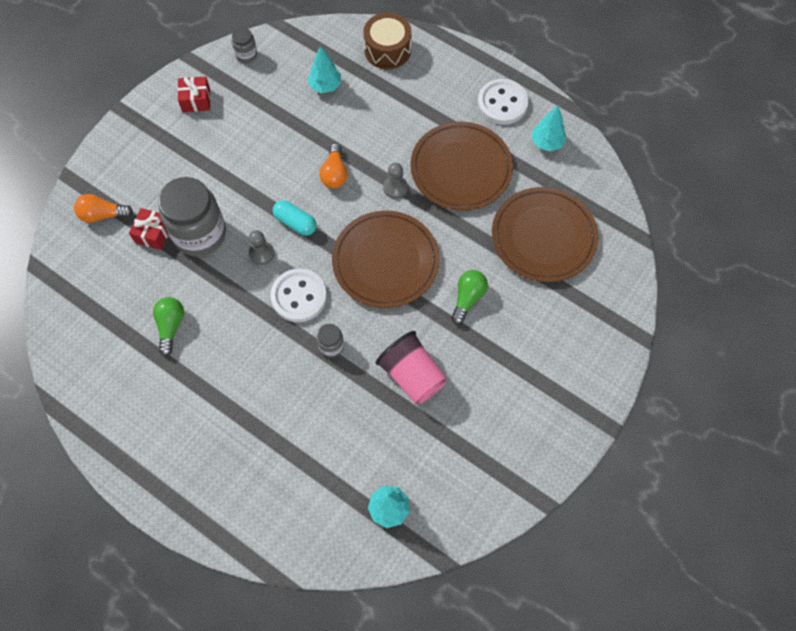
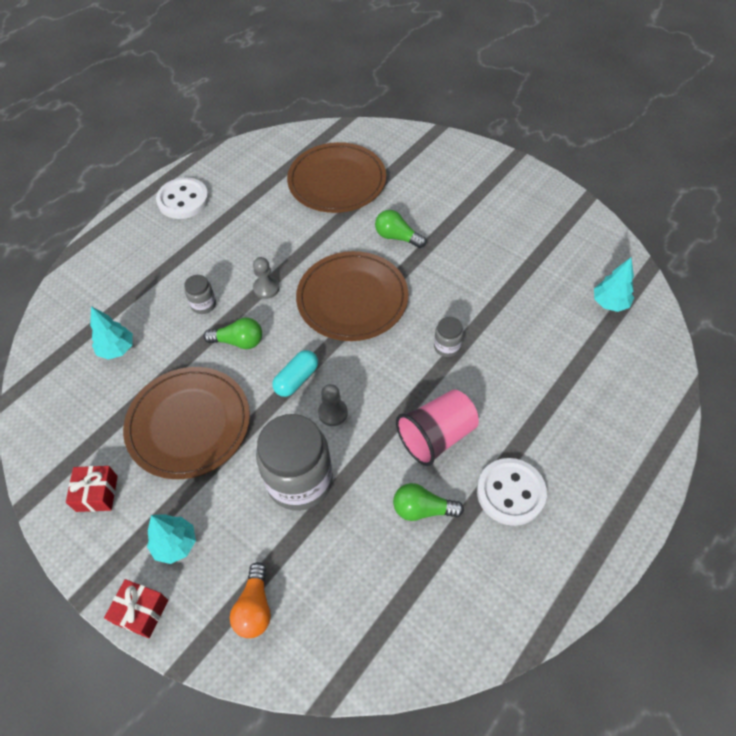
camera: 85 degrees left, 10 degrees down
red gift [129,208,168,250] -> red gift moved to [104,579,168,638]
grey jar [232,27,257,63] -> grey jar moved to [184,275,216,314]
white button [270,268,327,322] -> white button moved to [477,458,547,526]
orange light bulb [319,143,348,188] -> green light bulb [204,318,262,349]
brown drum [363,13,412,69] -> none
pink cup [376,331,447,404] -> pink cup moved to [396,390,479,466]
brown plate [410,122,513,210] -> brown plate moved to [123,367,250,479]
turquoise tree [532,105,567,151] -> turquoise tree moved to [147,514,196,564]

